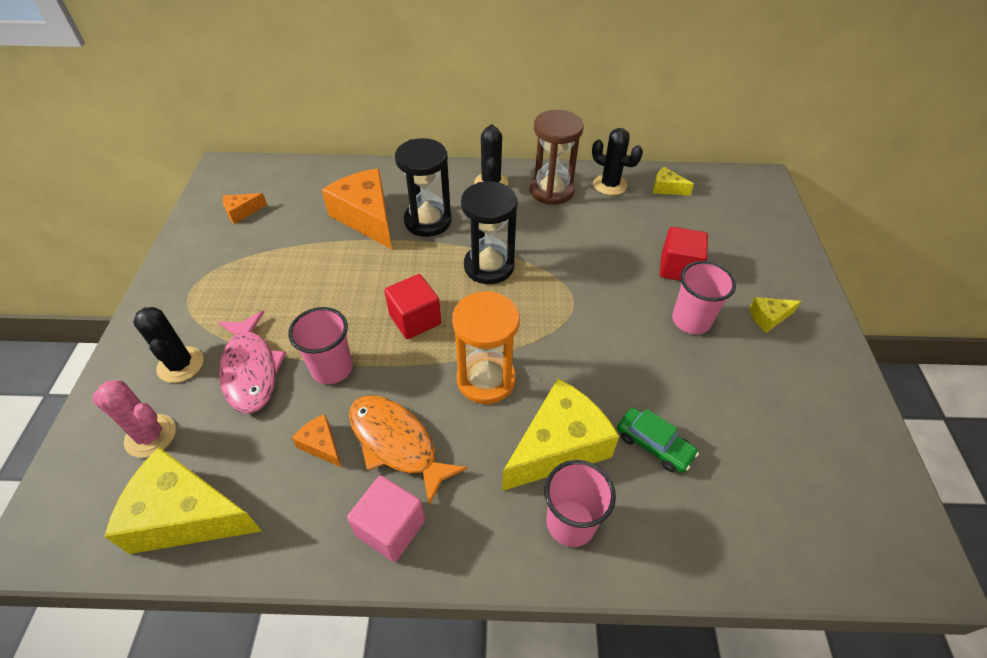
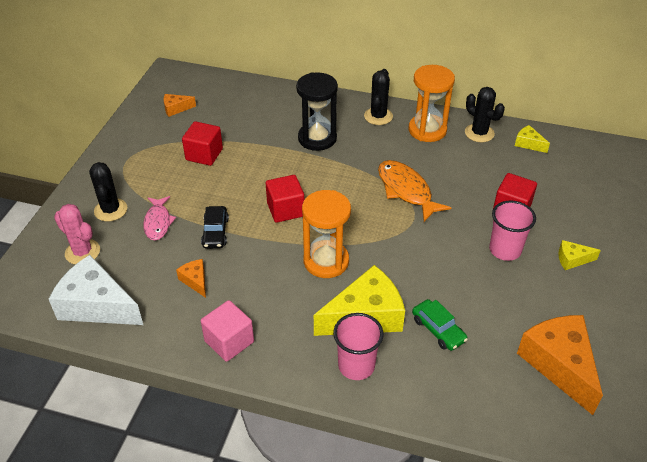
camera: 15 degrees right, 5 degrees down
yellow cheese [104,447,262,554] -> white cheese [49,255,143,325]
pink fish [218,311,286,414] -> pink fish [143,196,176,241], size x0.66
pink cup [288,307,353,384] -> black car [201,206,229,249]
orange cheese [322,169,392,249] -> orange cheese moved to [517,315,603,415]
orange fish [349,396,468,506] -> orange fish moved to [378,160,451,222]
black hourglass [461,182,518,284] -> none
brown hourglass [530,110,584,205] -> orange hourglass [409,65,455,142]
none -> red cube [182,121,223,166]

